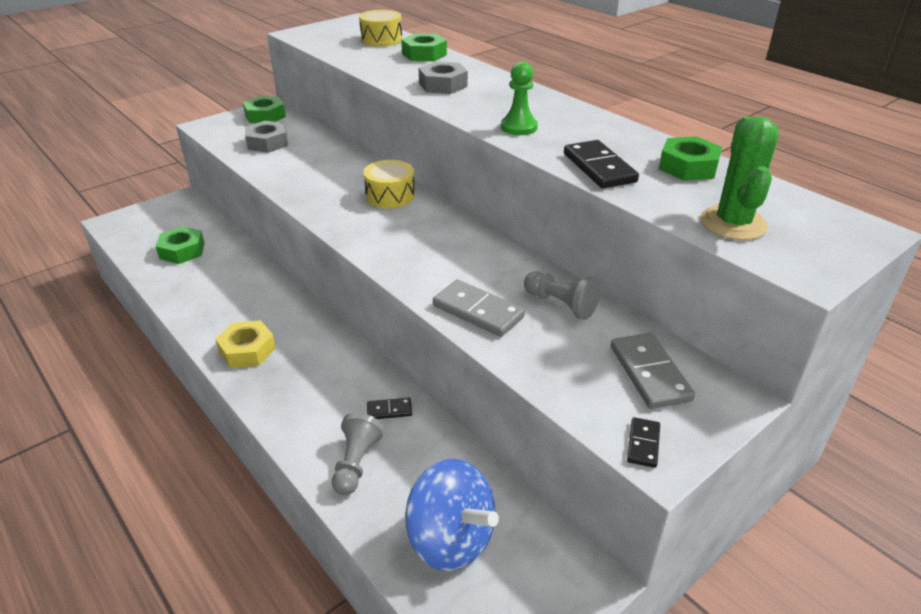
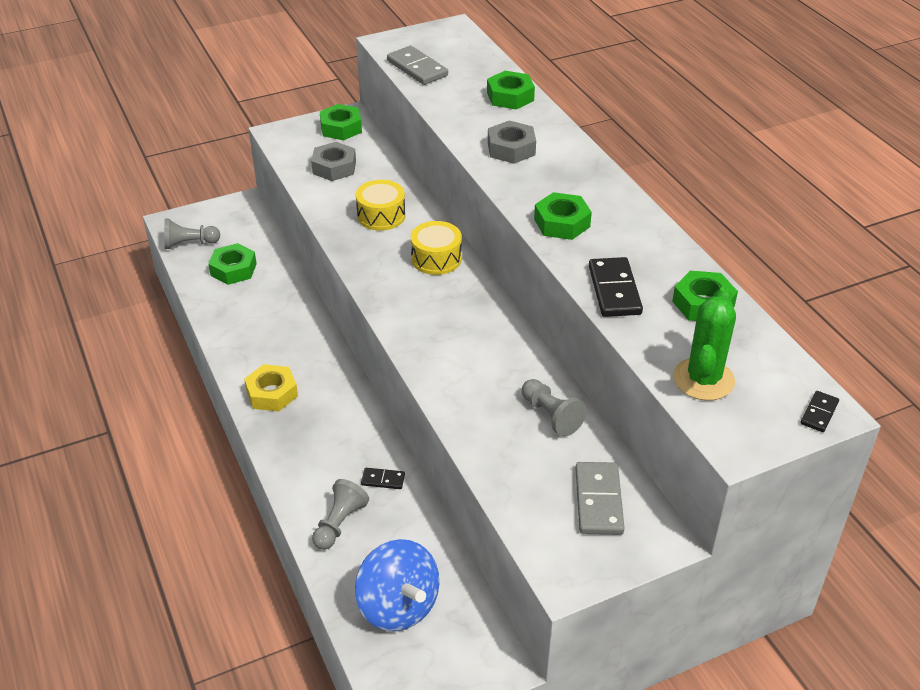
camera: 15 degrees right, 5 degrees up
yellow drum [359,10,402,47] -> yellow drum moved to [356,180,405,231]
grey domino [433,280,525,337] -> grey domino moved to [387,46,448,85]
green pawn [501,62,538,135] -> green nut [534,192,592,240]
black domino [627,417,660,468] -> black domino moved to [800,391,839,432]
none -> grey pawn [164,219,220,249]

